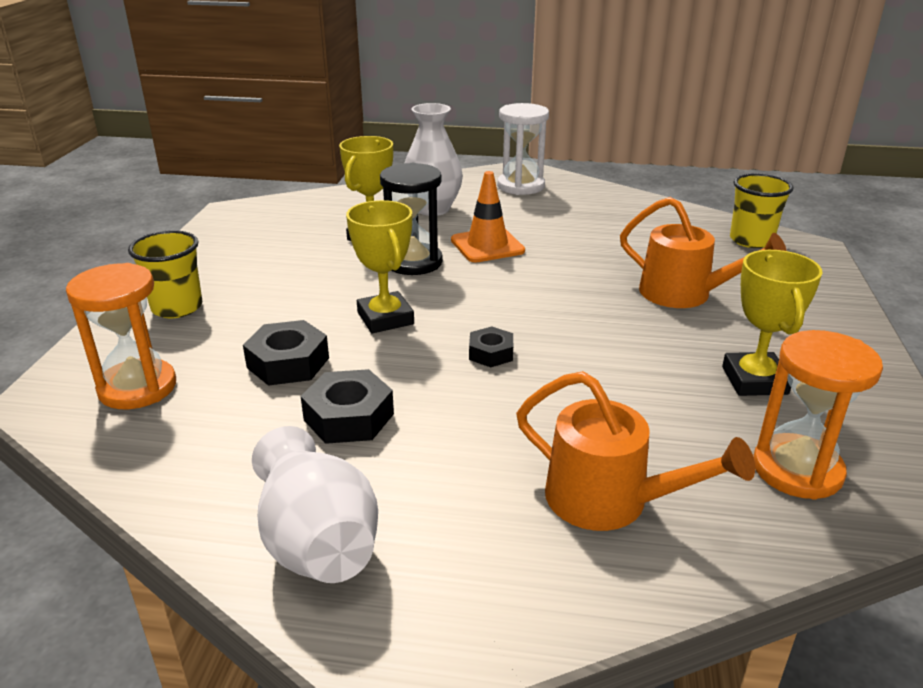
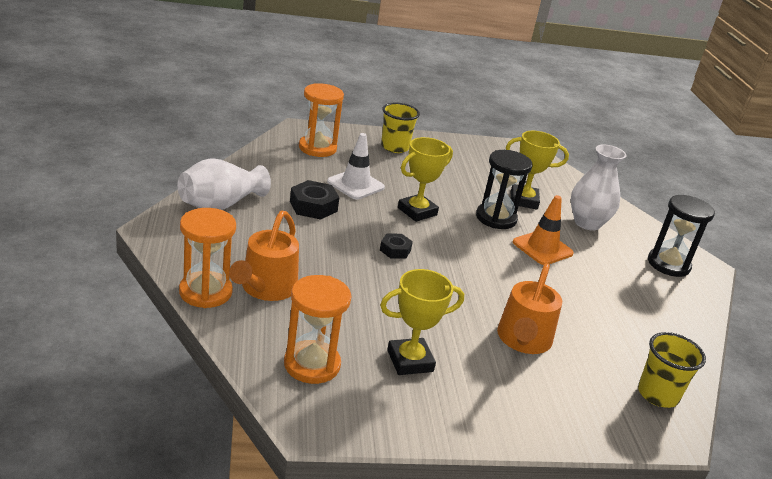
camera: 70 degrees right, 0 degrees up
black nut [243,320,329,386] -> white traffic cone [327,133,385,200]
white hourglass [497,103,549,195] -> black hourglass [648,195,715,277]
none -> orange hourglass [179,208,236,308]

